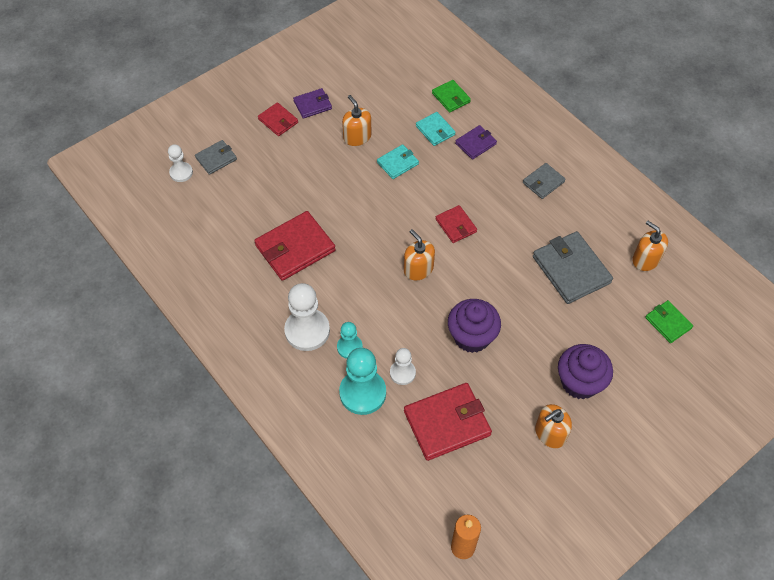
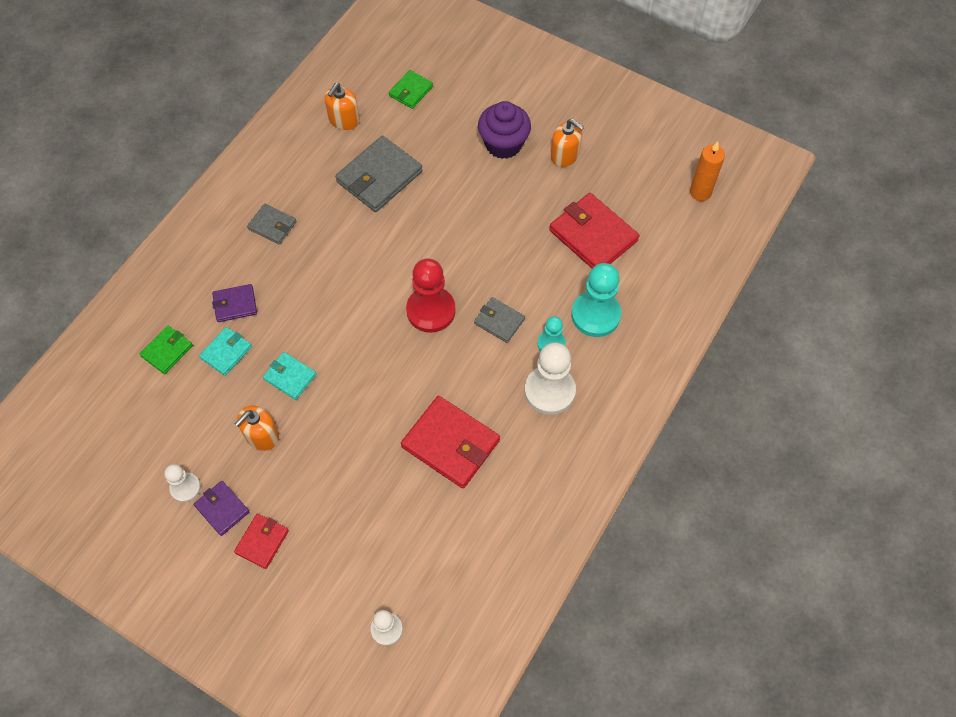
camera: 110 degrees left, 5 degrees up
grey wallet [195,140,237,175] -> grey wallet moved to [474,297,525,343]
white pawn [390,348,416,385] -> white pawn moved to [164,464,201,502]
orange soap dispenser [404,229,435,280] -> red pawn [406,258,456,333]
red wallet [435,205,477,243] -> none
purple cupcake [448,299,501,353] -> none
purple wallet [455,125,497,159] -> purple wallet turned 45 degrees counterclockwise [212,284,257,322]

